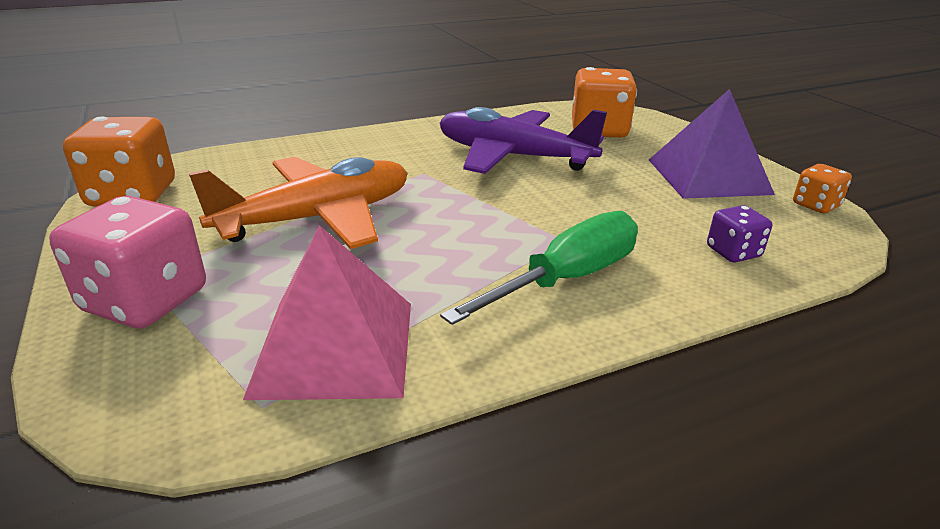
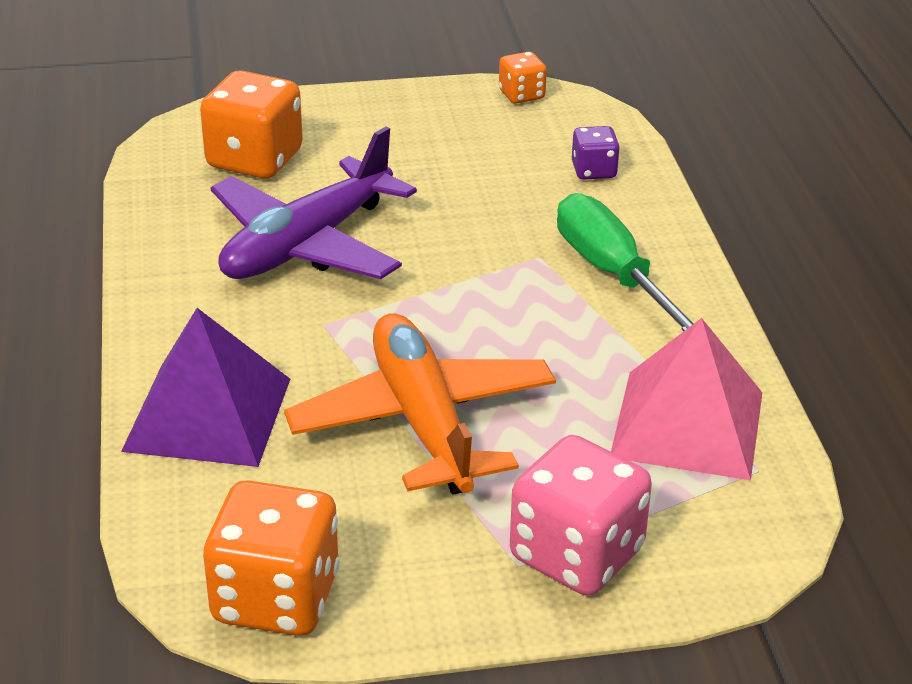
camera: 75 degrees left, 5 degrees up
purple pyramid [649,89,775,199] -> purple pyramid moved to [121,308,290,467]

